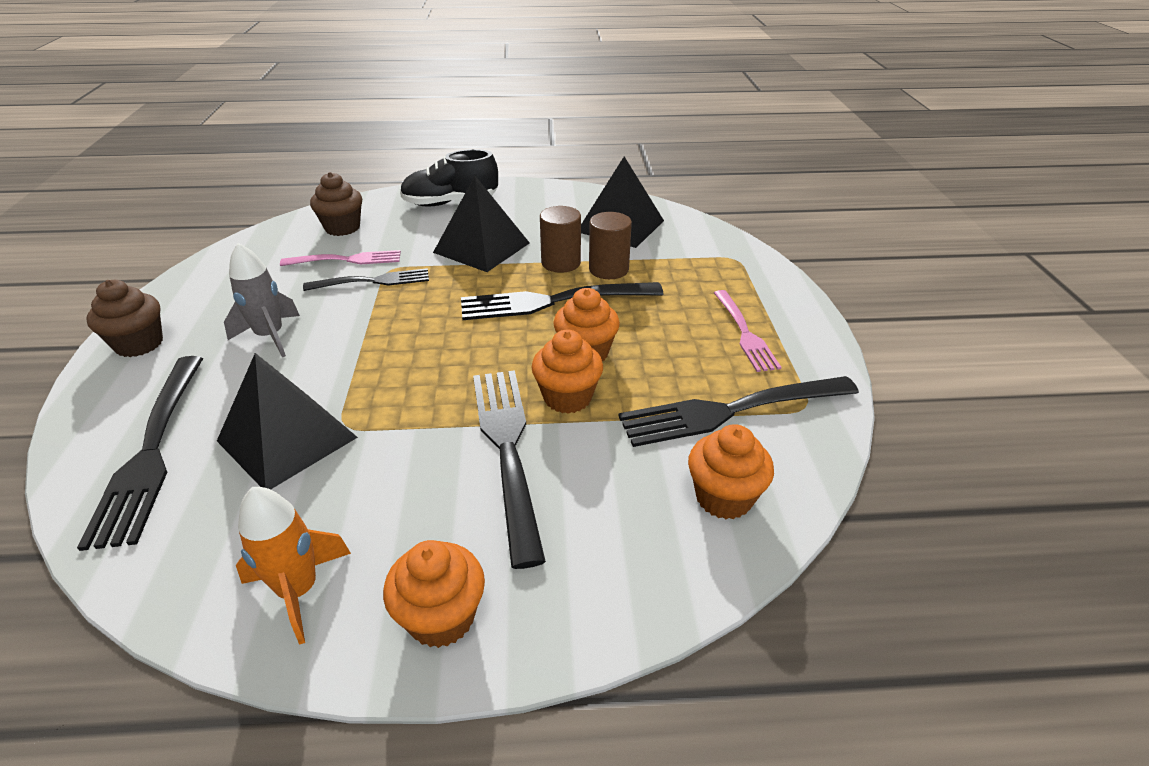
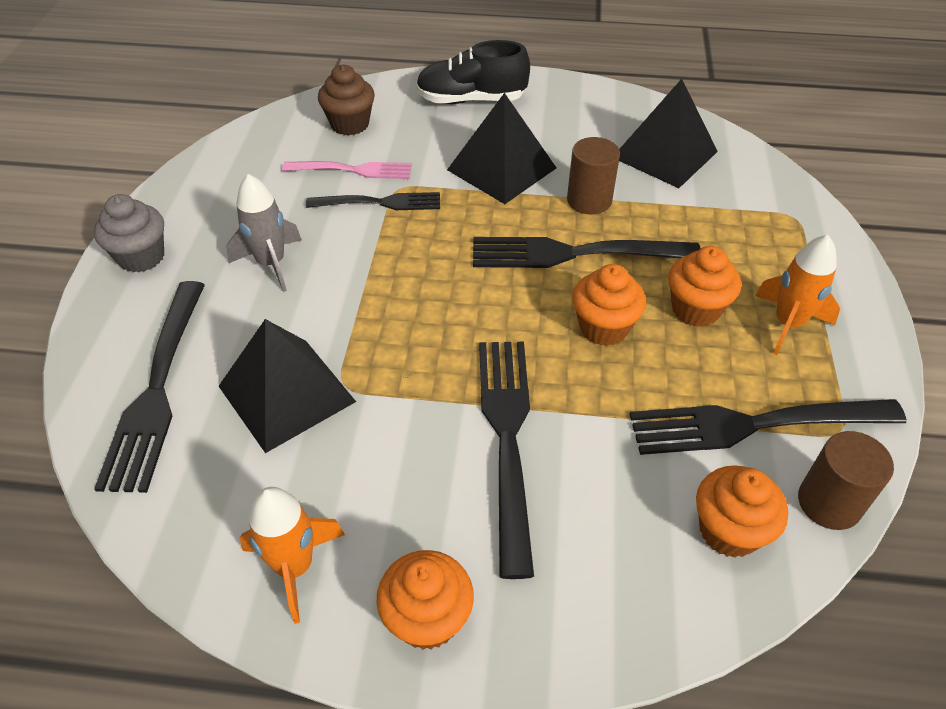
camera: 10 degrees right, 10 degrees up
brown cupcake [86,280,163,357] -> grey cupcake [94,194,164,273]
orange cupcake [531,330,603,414] -> orange cupcake moved to [668,246,741,327]
brown cylinder [589,212,632,279] -> brown cylinder moved to [798,431,894,530]
pink fork [714,290,781,372] -> orange rocket [755,235,840,355]

